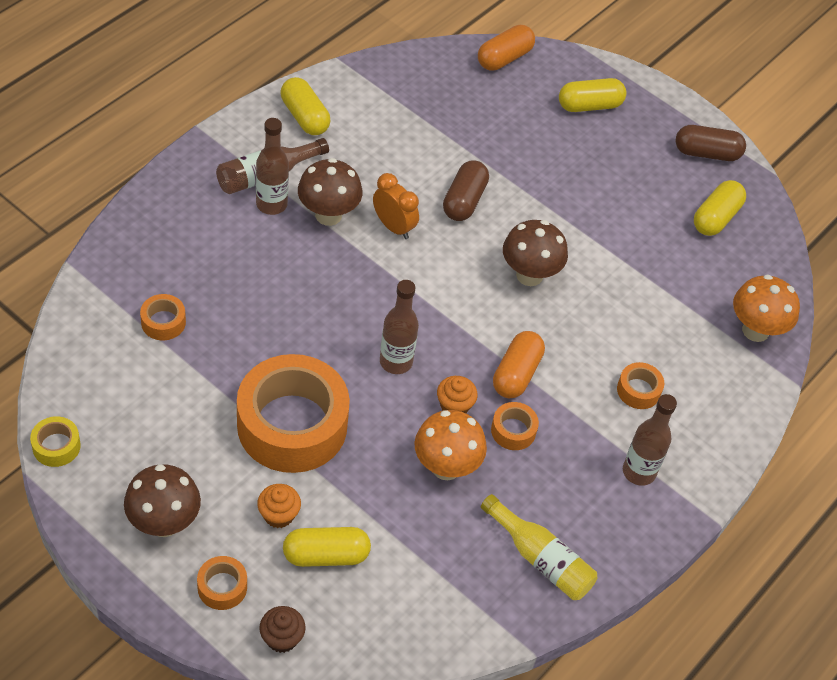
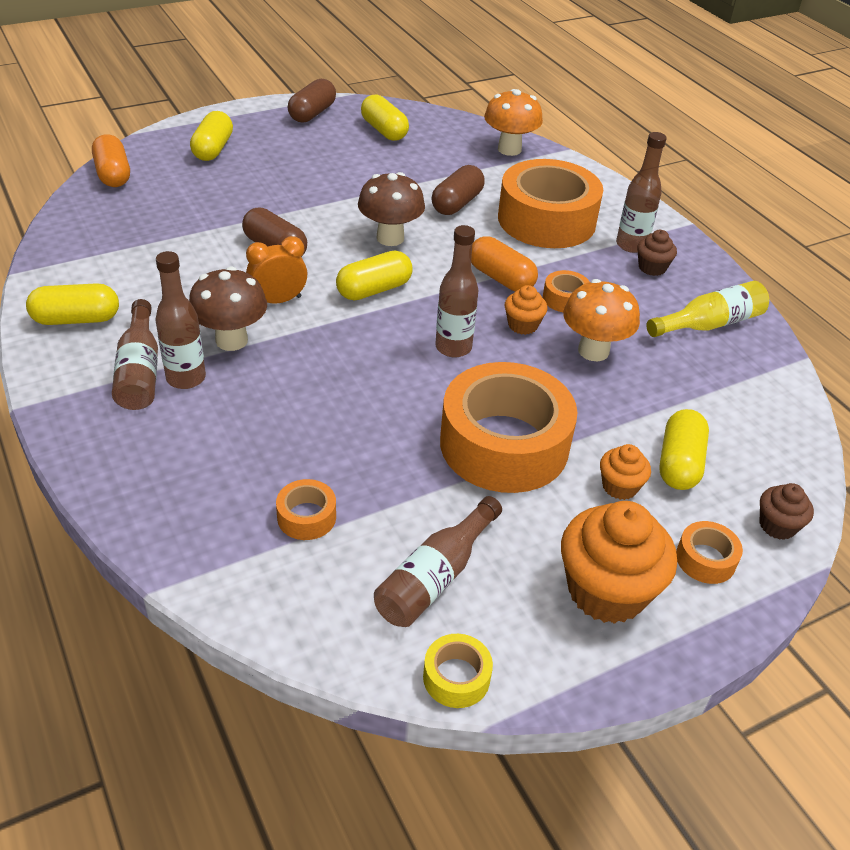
camera: 65 degrees left, 10 degrees down
brown mushroom [124,464,201,537] -> orange cupcake [561,501,677,624]
orange tape [617,362,664,409] -> orange tape [498,159,603,248], size x2.40
none -> yellow capsule [336,251,413,301]
none -> brown bottle [374,496,502,627]
none -> brown capsule [432,165,485,215]
none -> brown cupcake [637,230,677,276]

